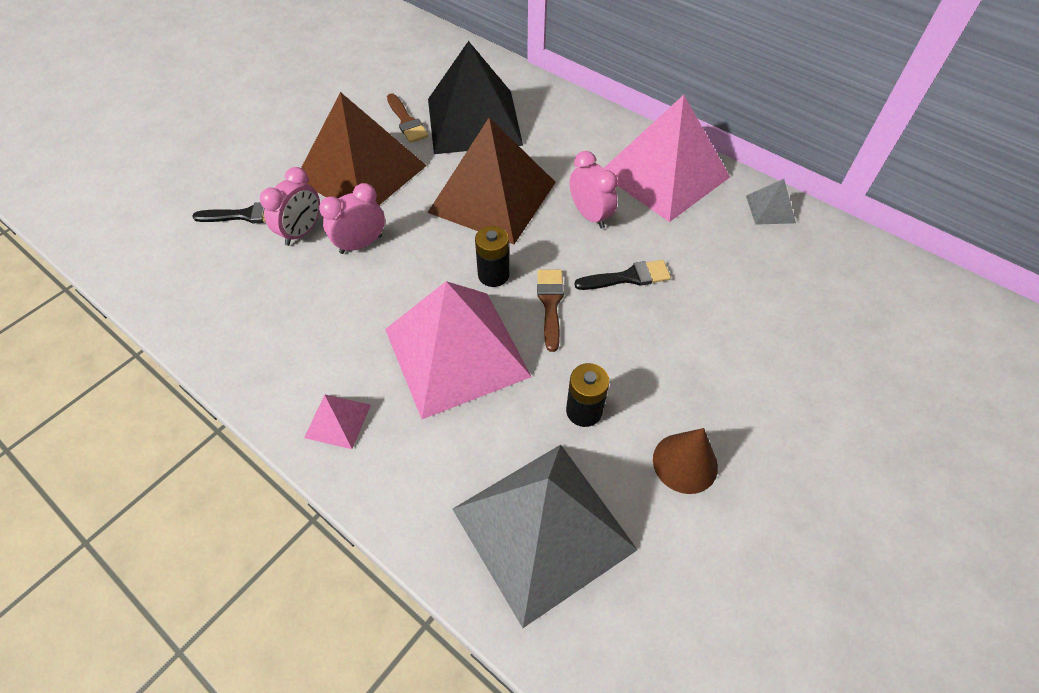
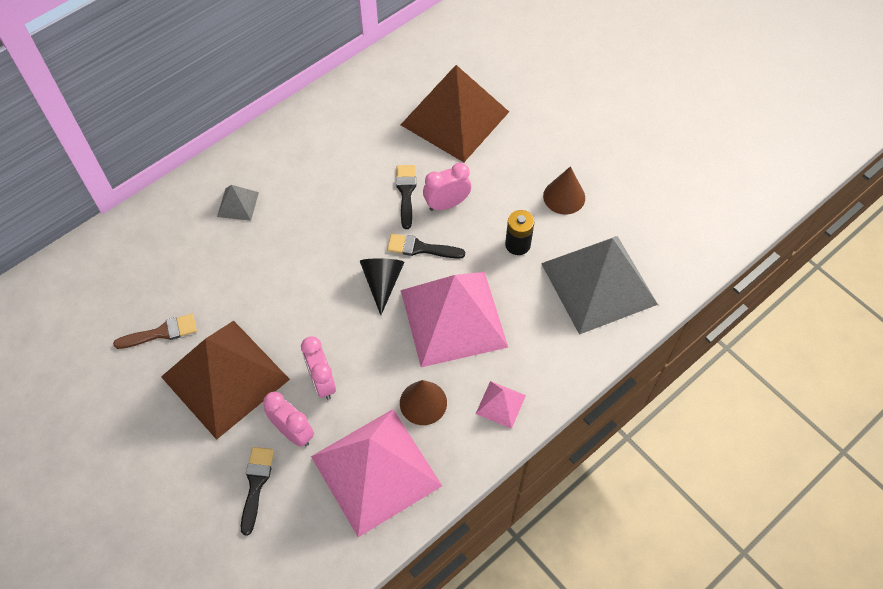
camera: 80 degrees left, 5 degrees up
brown pyramid [427,118,556,244] -> brown pyramid moved to [401,65,509,162]
black pyramid [428,41,523,154] -> none
black battery [475,226,509,287] -> black cone [360,258,405,315]
brown brush [537,270,564,352] -> black brush [387,234,465,259]
pink clock [570,151,618,228] -> pink clock moved to [423,163,471,211]
pink pyramid [604,95,730,222] -> pink pyramid moved to [311,409,442,537]
grey pyramid [746,179,796,225] -> grey pyramid moved to [217,185,259,221]
none -> brown cone [400,380,447,425]

